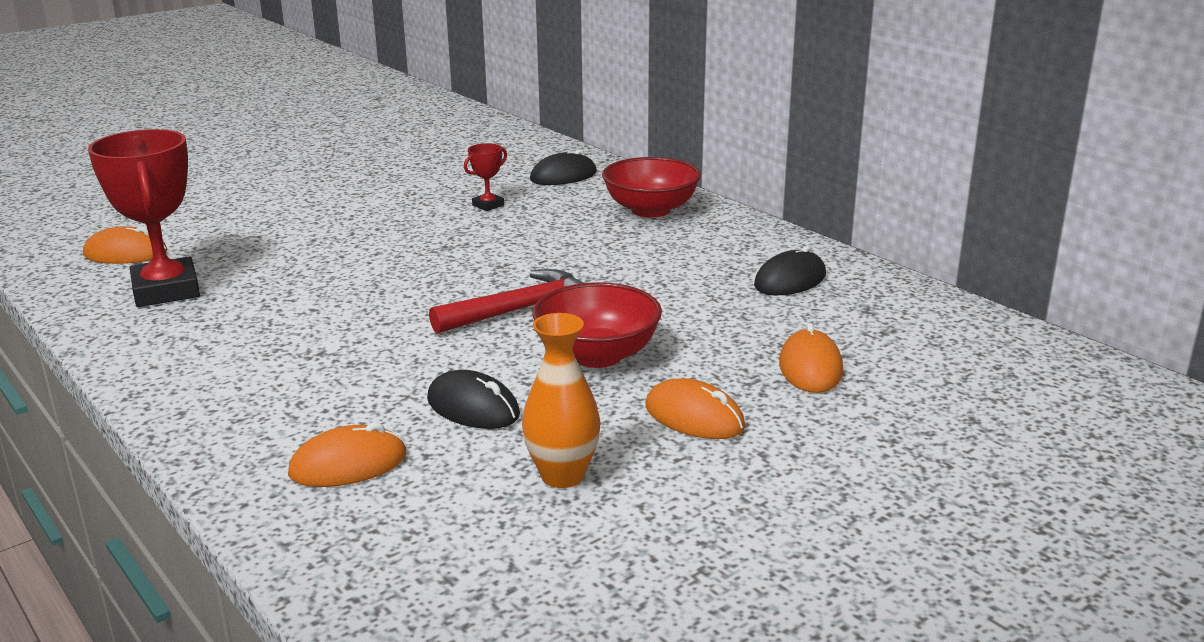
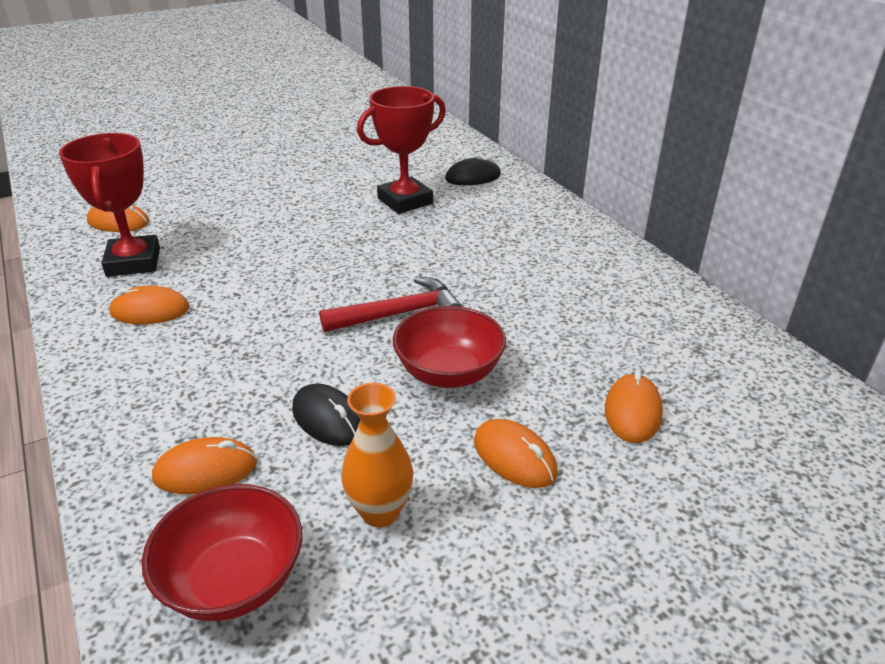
camera: 10 degrees right, 10 degrees up
red trophy [464,143,507,211] -> red trophy [357,86,446,214], size x2.21
red bowl [602,157,701,217] -> red bowl moved to [142,484,302,621]
black mouse [754,246,826,295] -> none
none -> orange mouse [109,286,189,324]

